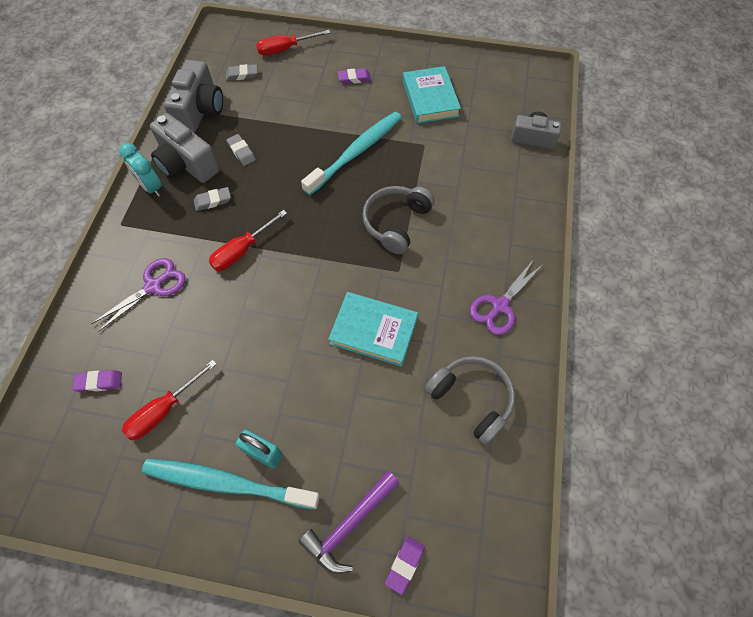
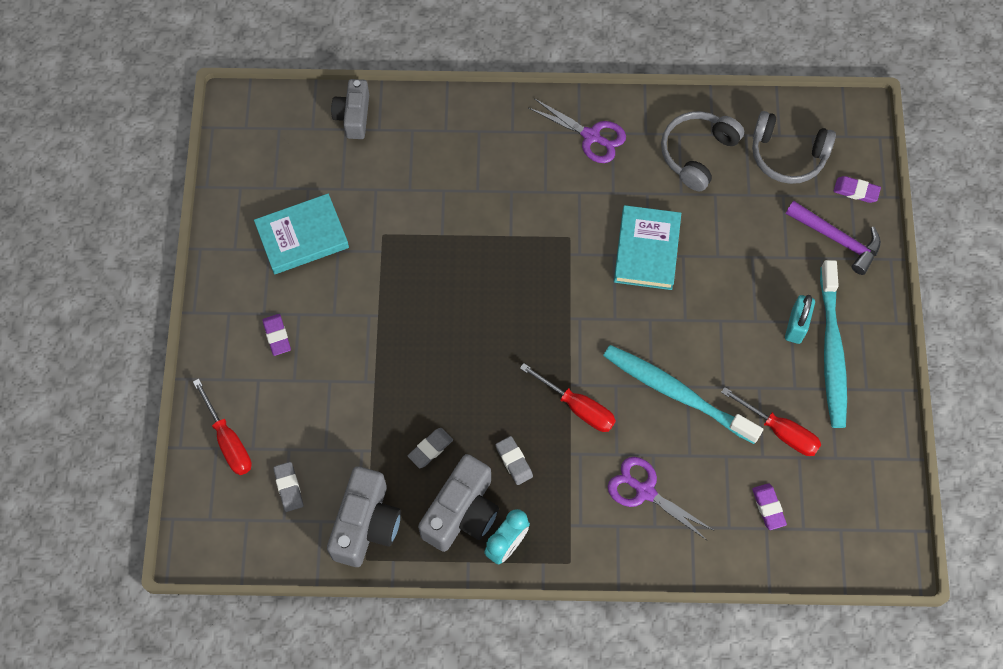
camera: 100 degrees left, 5 degrees up
grey camera [164,60,223,133] -> grey camera turned 105 degrees clockwise [327,466,401,567]
turquoise toothbrush [301,112,402,196] -> turquoise toothbrush moved to [603,345,763,444]
grey headphones [362,186,435,254] -> grey headphones moved to [752,111,836,184]

